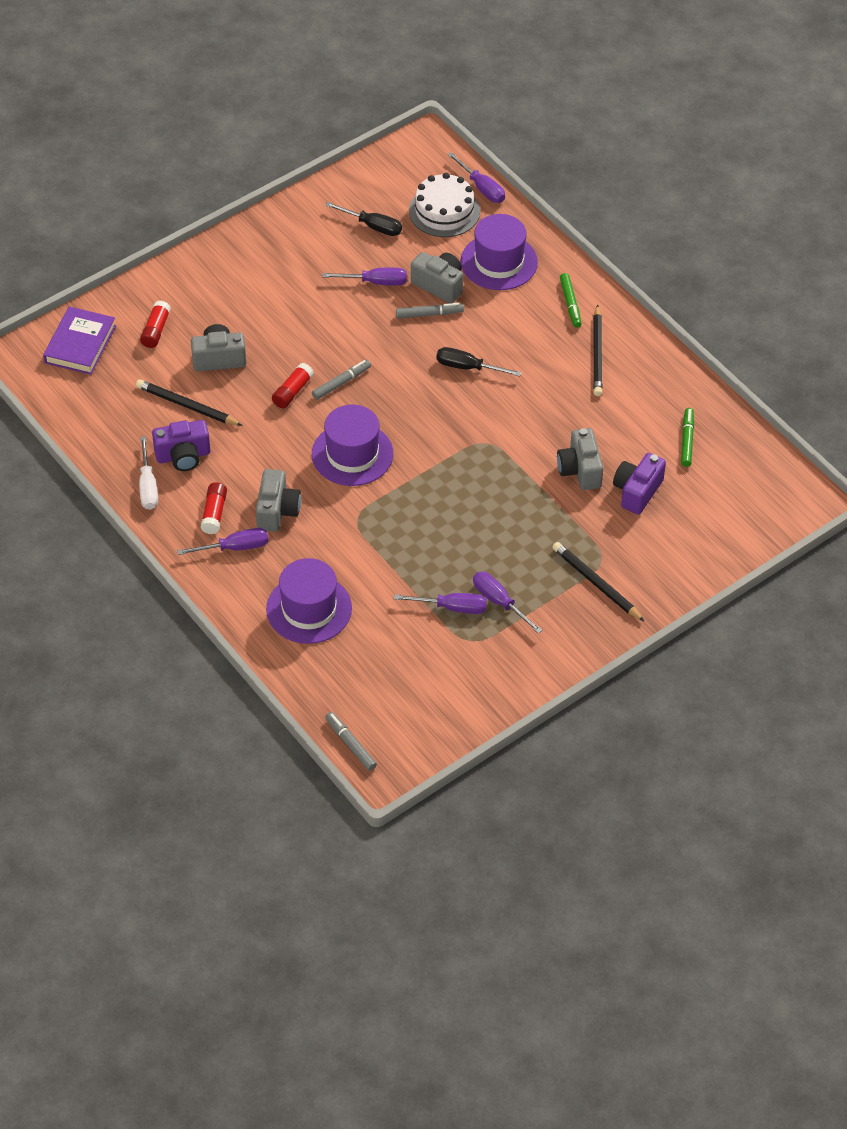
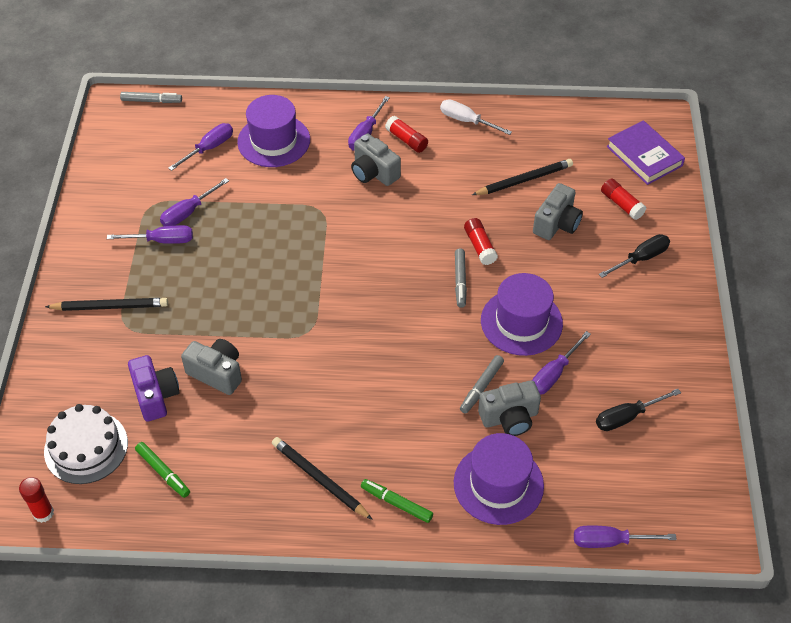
camera: 130 degrees right, 0 degrees up
purple camera [152,420,210,471] -> none
purple hat [312,404,393,486] -> purple hat moved to [481,273,563,356]
white cake [409,173,480,237] -> white cake moved to [44,404,128,484]
black screwdriver [436,347,521,376] -> black screwdriver moved to [599,234,670,278]
none -> red glue stick [19,477,54,523]
none -> purple screwdriver [168,123,233,171]

